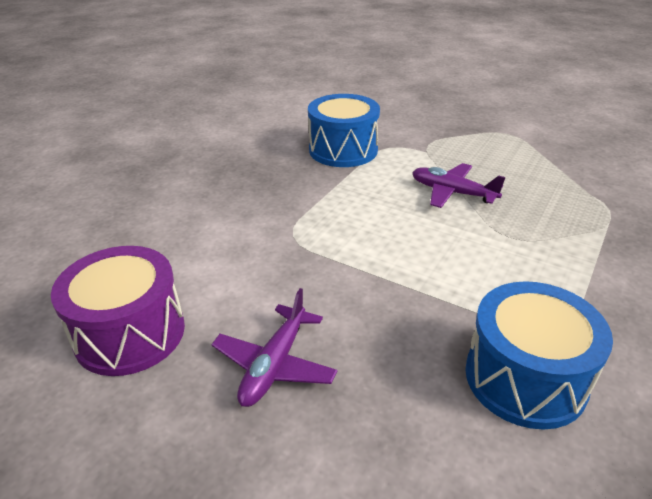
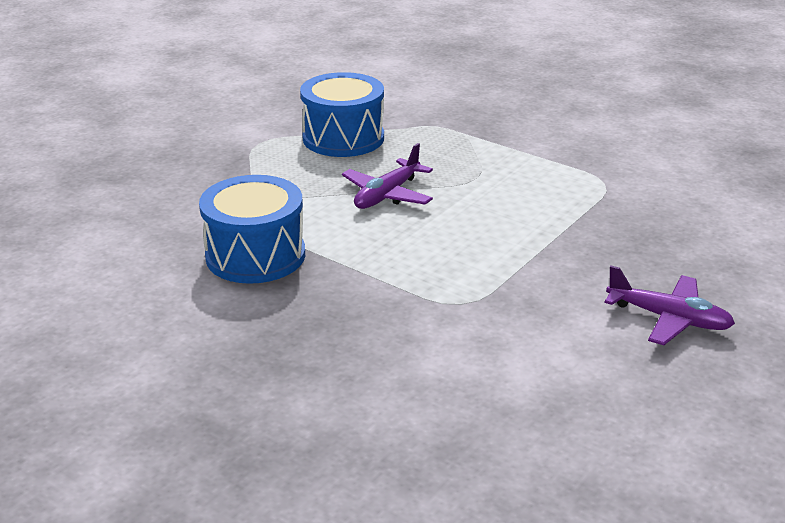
camera: 85 degrees left, 5 degrees down
purple drum [51,246,185,376] -> none
blue drum [465,281,613,430] -> blue drum moved to [300,72,384,157]

